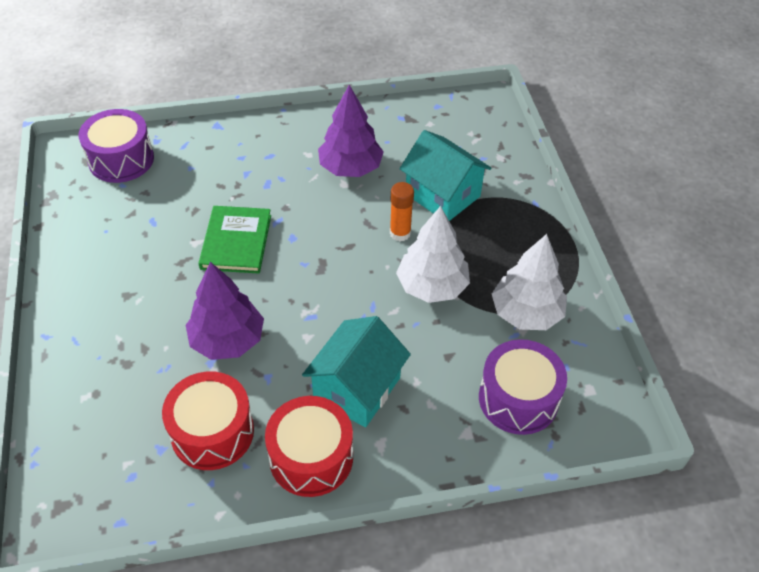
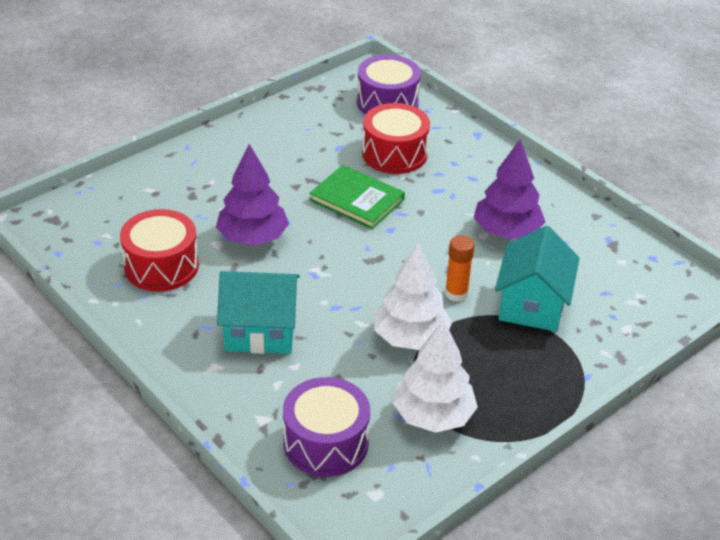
camera: 60 degrees right, 10 degrees down
green book [198,206,271,274] -> green book turned 60 degrees clockwise [309,165,405,229]
red drum [265,396,353,497] -> red drum moved to [362,103,430,174]

